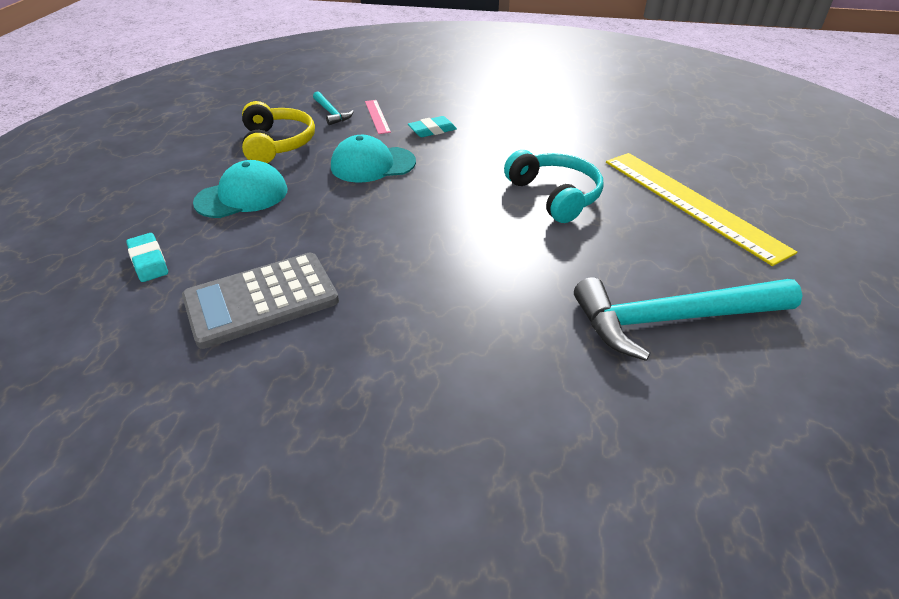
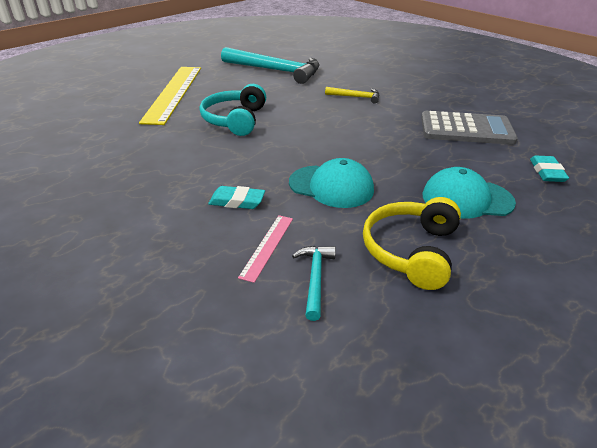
camera: 145 degrees left, 5 degrees down
none -> yellow hammer [325,87,380,103]

